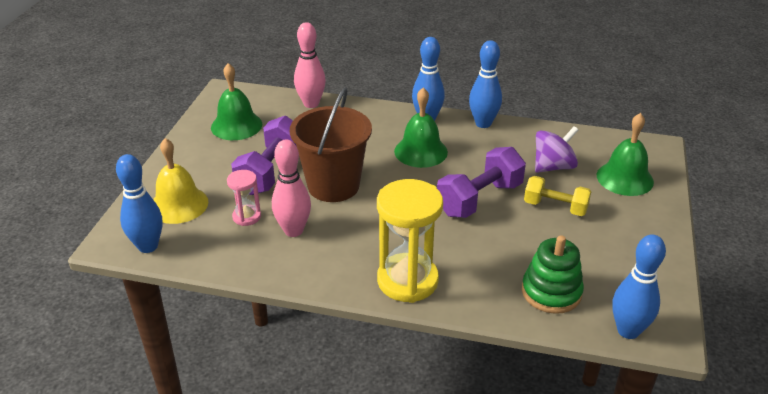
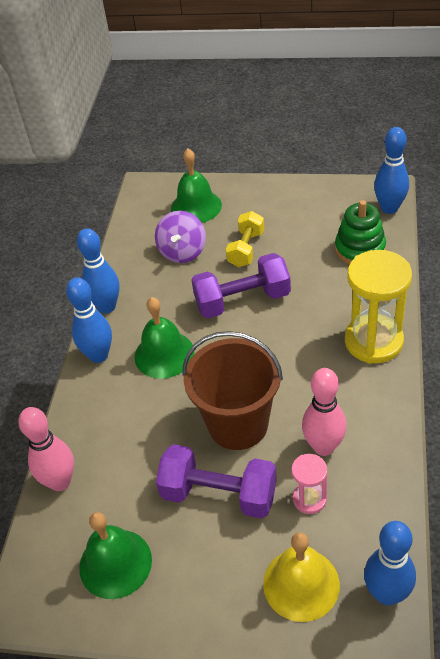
camera: 90 degrees left, 10 degrees up
purple dumbbell [437,147,526,218] -> purple dumbbell turned 60 degrees counterclockwise [191,253,291,318]
purple spinning top [535,126,579,173] -> purple spinning top turned 135 degrees counterclockwise [155,211,206,263]

